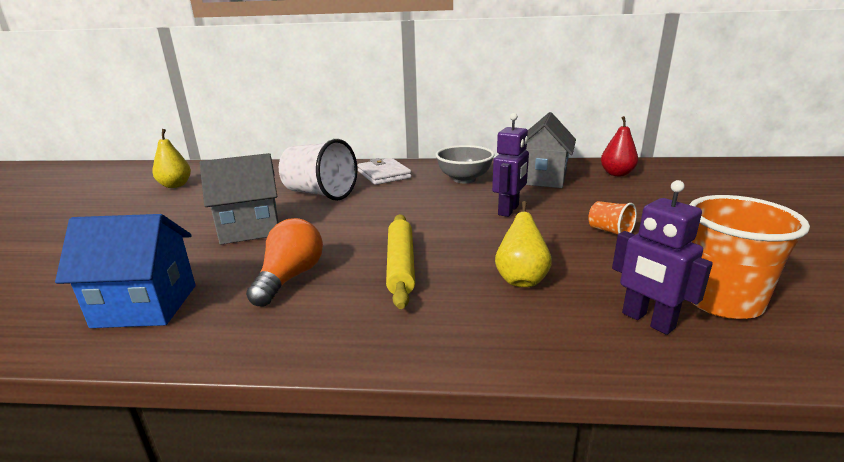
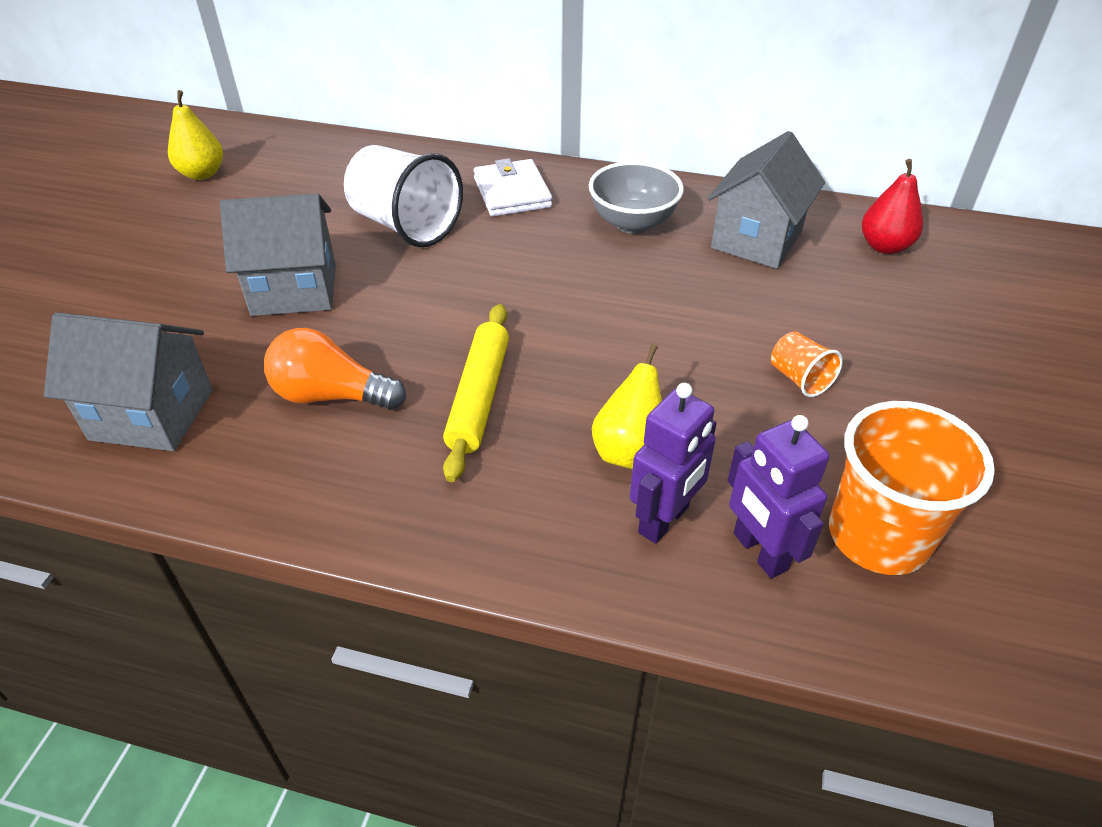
camera: 10 degrees right, 20 degrees up
blue house [55,214,196,328] -> grey house [44,312,213,451]
orange light bulb [246,218,323,306] -> orange light bulb turned 105 degrees counterclockwise [264,328,406,410]
purple robot [492,113,529,217] -> purple robot moved to [630,383,717,544]

